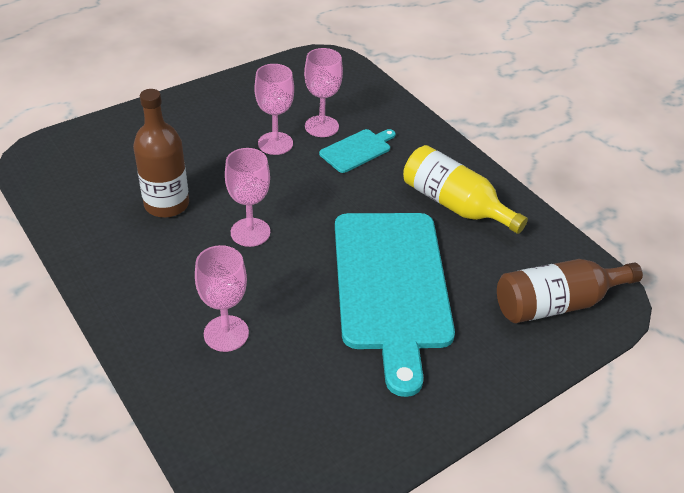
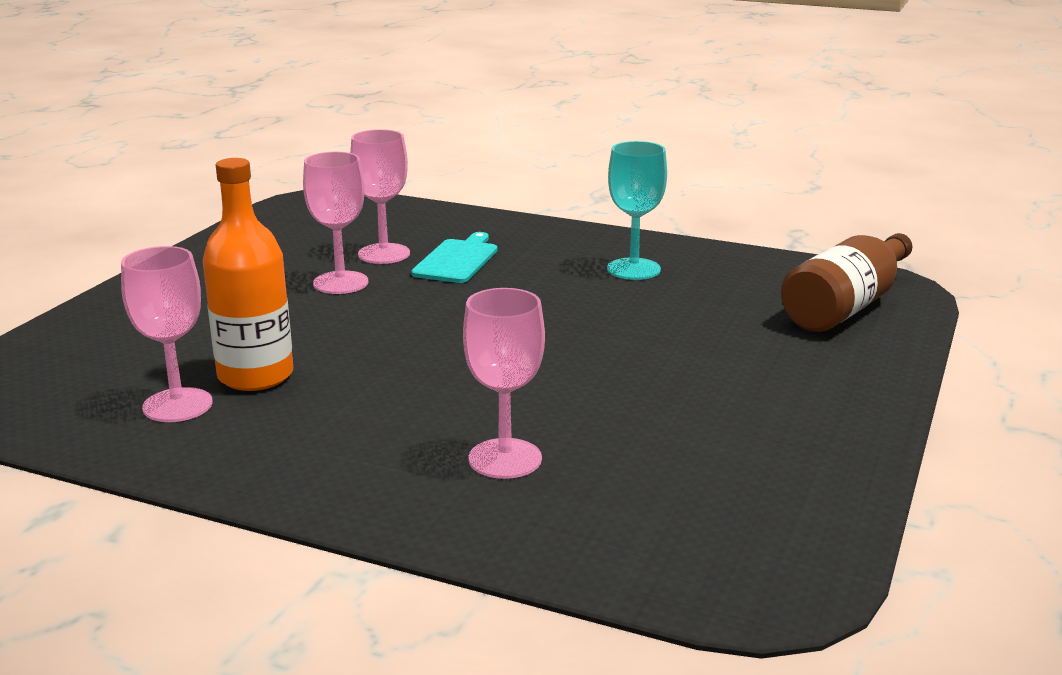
camera: 30 degrees left, 20 degrees down
brown bottle [133,89,189,218] -> orange bottle [202,158,293,391]
pink goblet [225,148,270,247] -> pink goblet moved to [121,246,213,422]
turquoise cutting board [335,213,455,397] -> none
yellow bottle [403,145,528,234] -> turquoise goblet [607,141,667,280]

